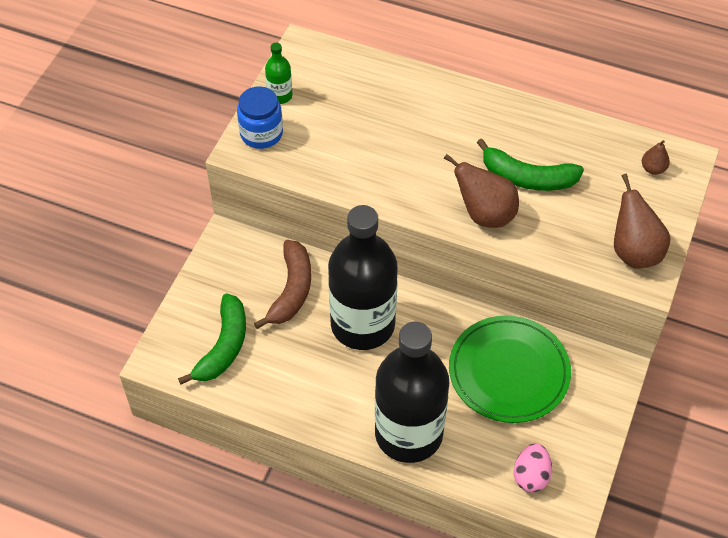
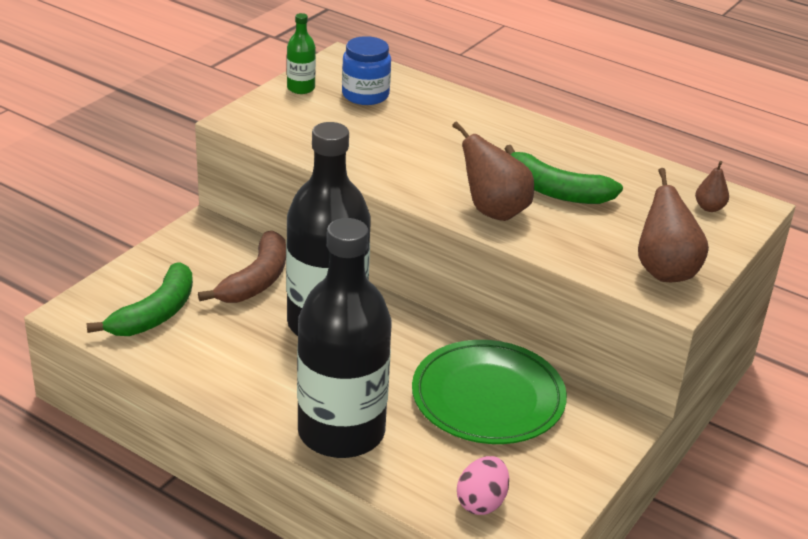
camera: 10 degrees right, 20 degrees down
blue jar [237,86,283,149] -> blue jar moved to [342,36,391,105]

